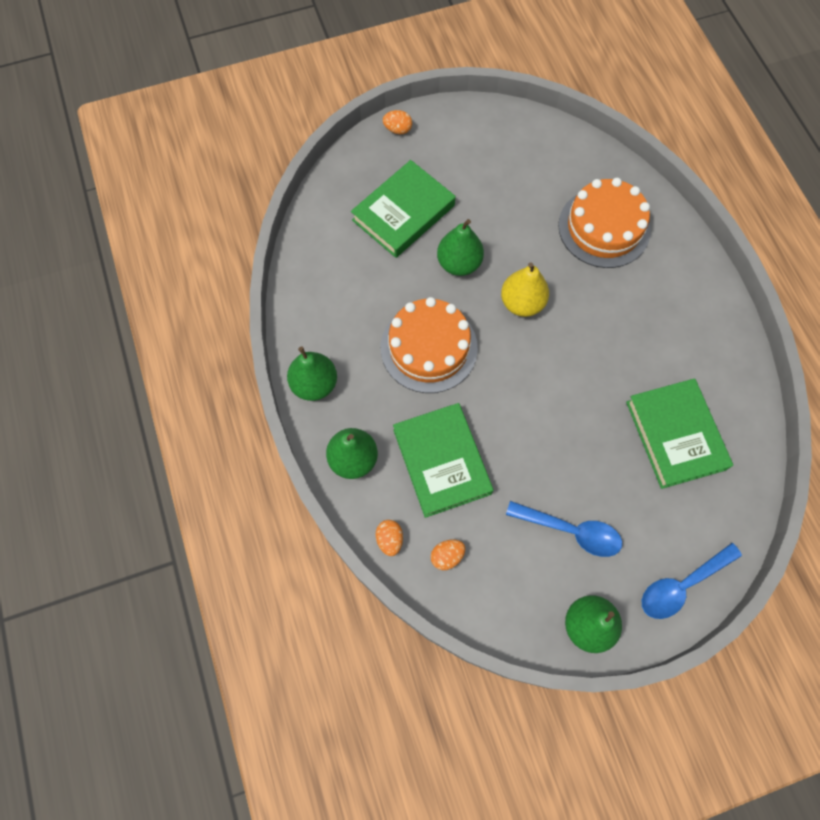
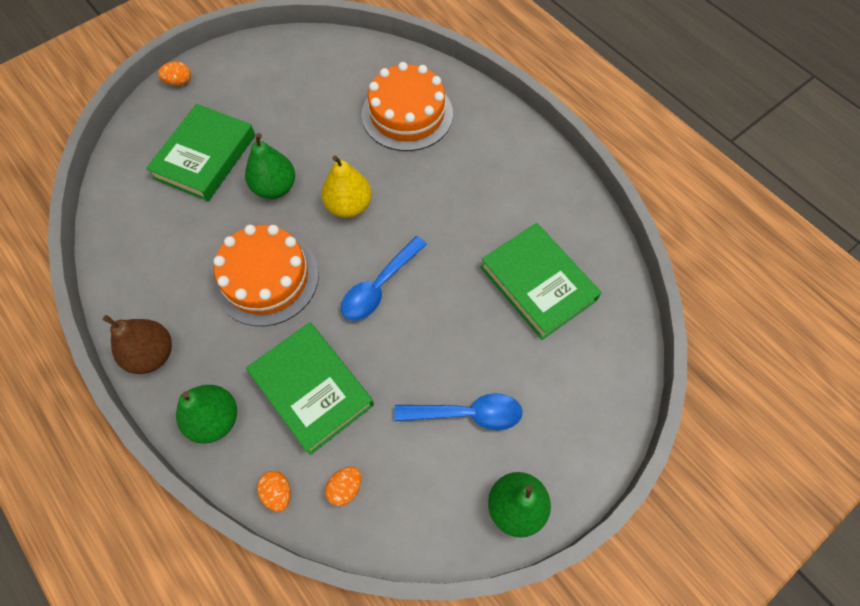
camera: 20 degrees left, 5 degrees down
green pear [287,347,337,401] -> brown pear [103,315,172,374]
blue spoon [642,543,742,619] -> blue spoon moved to [341,236,427,321]

